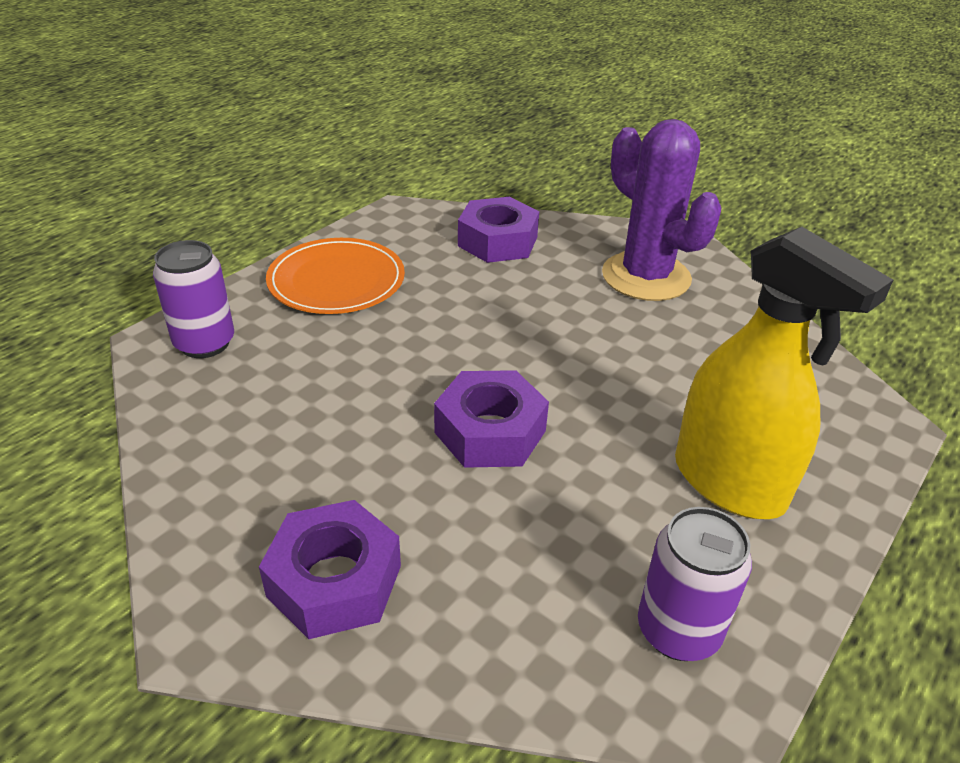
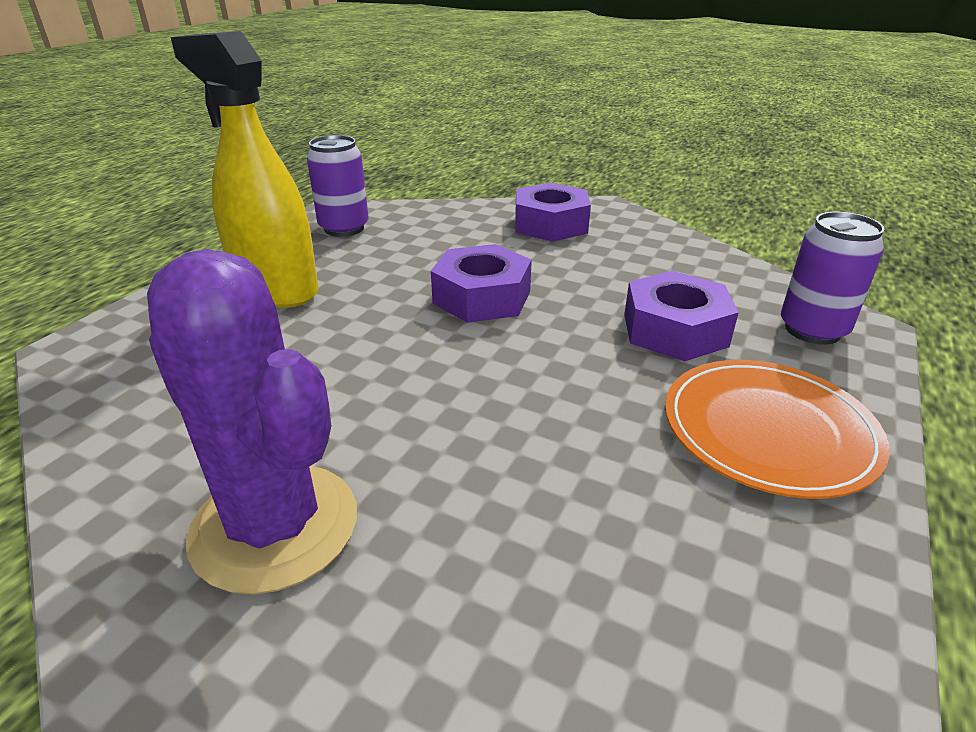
camera: 170 degrees right, 5 degrees down
purple nut [458,197,539,263] -> purple nut moved to [624,271,739,361]

